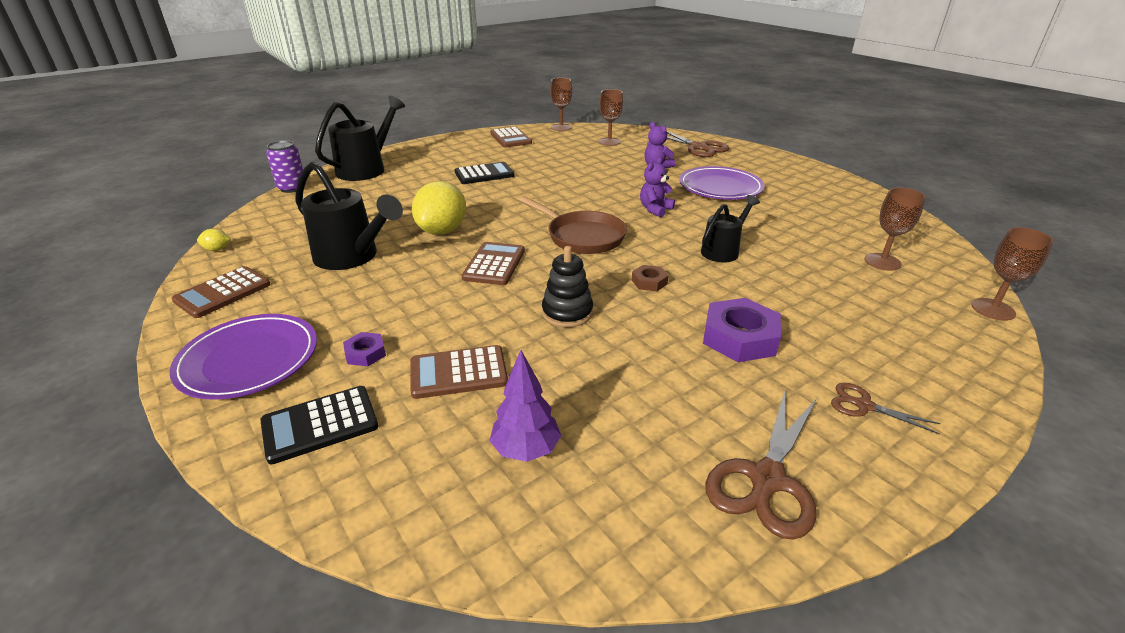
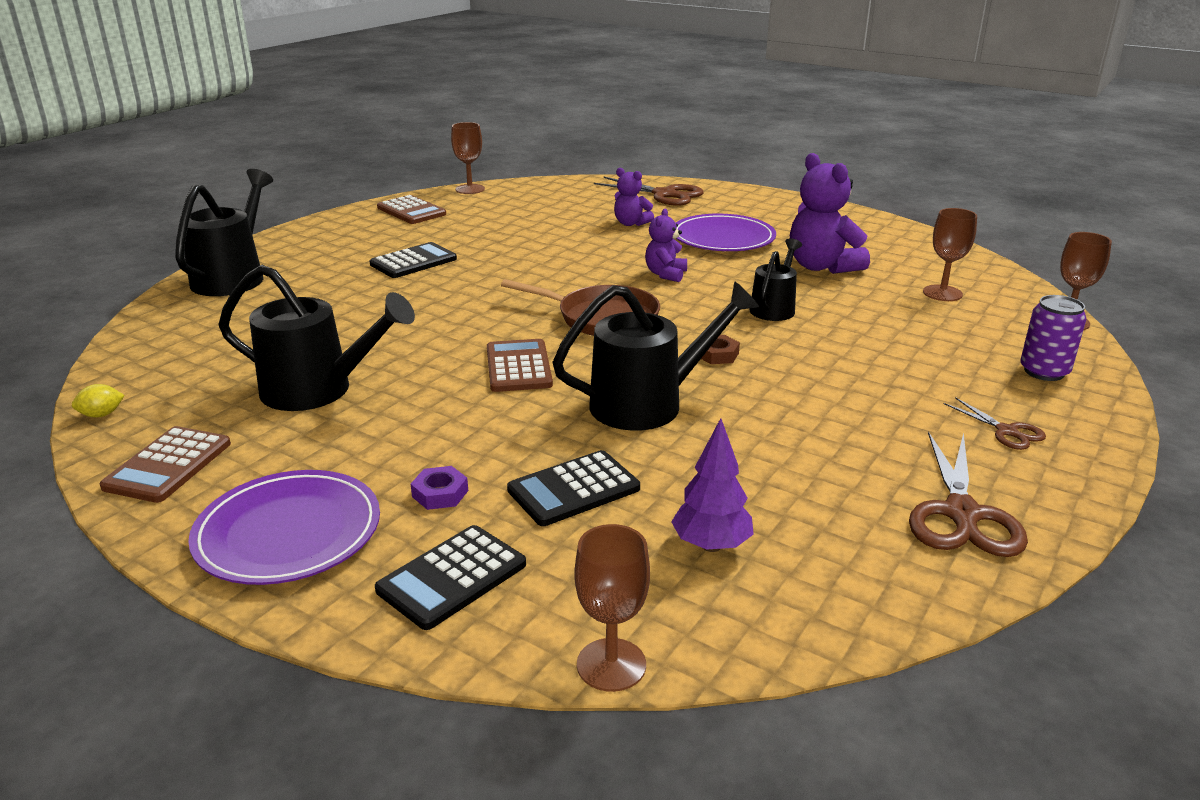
camera: 20 degrees left, 5 degrees down
purple can [266,140,303,193] -> purple can moved to [1020,295,1087,381]
brown calculator [411,345,508,399] -> black calculator [507,450,640,526]
yellow lemon [412,181,466,235] -> none
black stacking toy [542,246,593,327] -> black watering can [552,281,759,431]
brown goblet [598,89,623,146] -> brown goblet moved to [574,524,650,692]
purple nut [703,298,781,362] -> none
brown scissors [831,383,940,434] -> brown scissors turned 135 degrees counterclockwise [944,397,1046,450]
none -> purple teddy bear [790,153,870,274]

